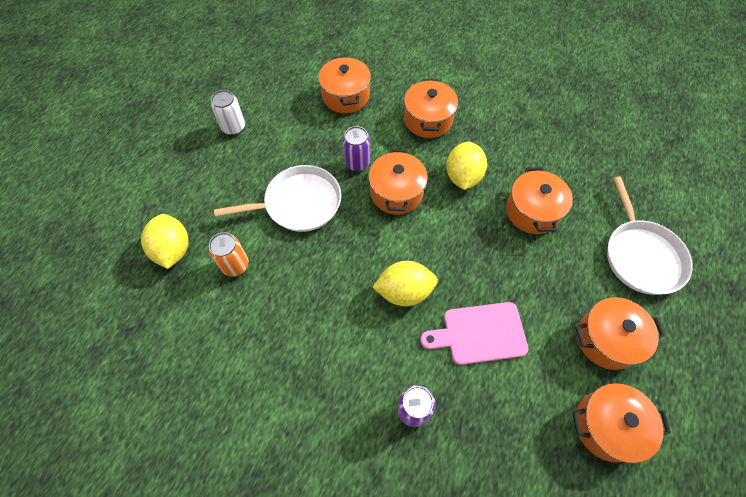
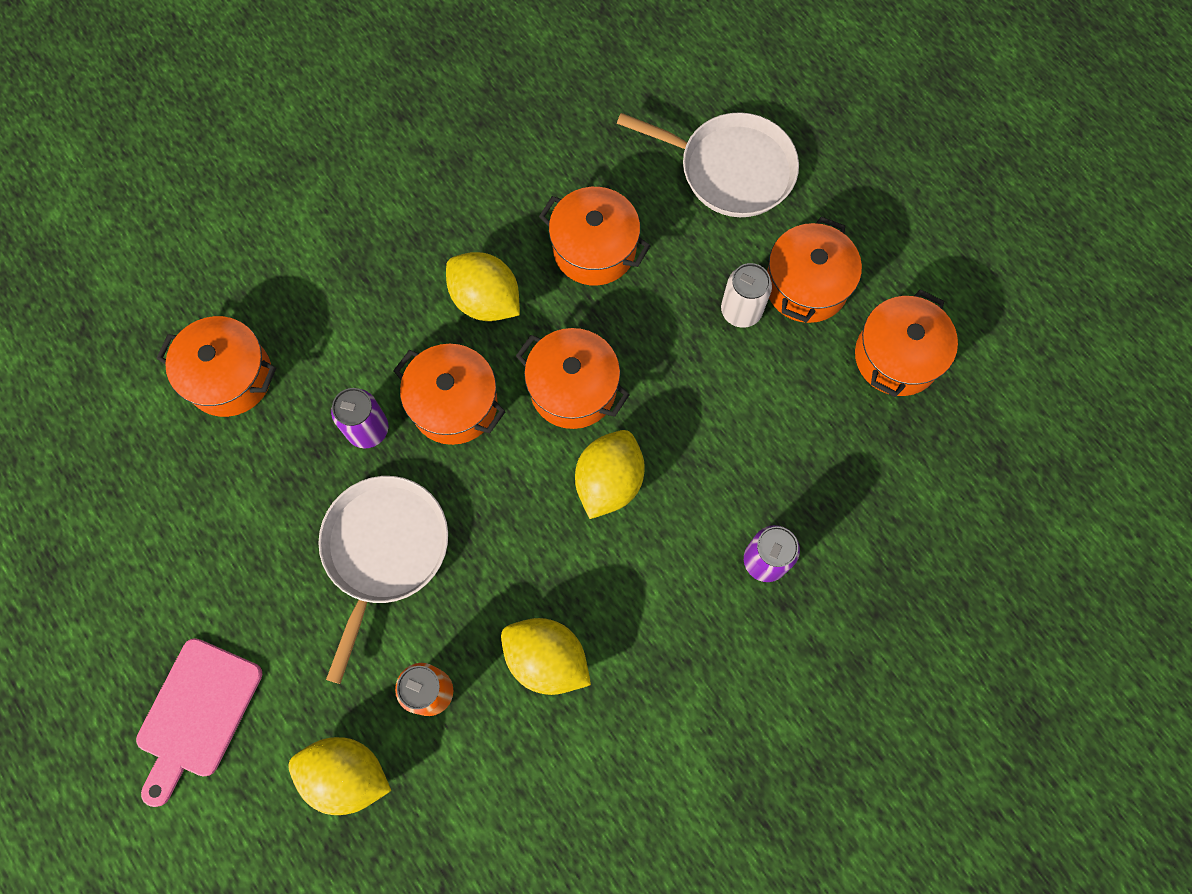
camera: 60 degrees left, 10 degrees up
white can [211,90,245,135] -> white can moved to [721,263,772,328]
orange pot [404,79,458,138] -> orange pot moved to [516,328,630,429]
pink cutting board [420,302,529,365] -> pink cutting board moved to [136,638,262,807]
none -> yellow lemon [501,618,591,695]

